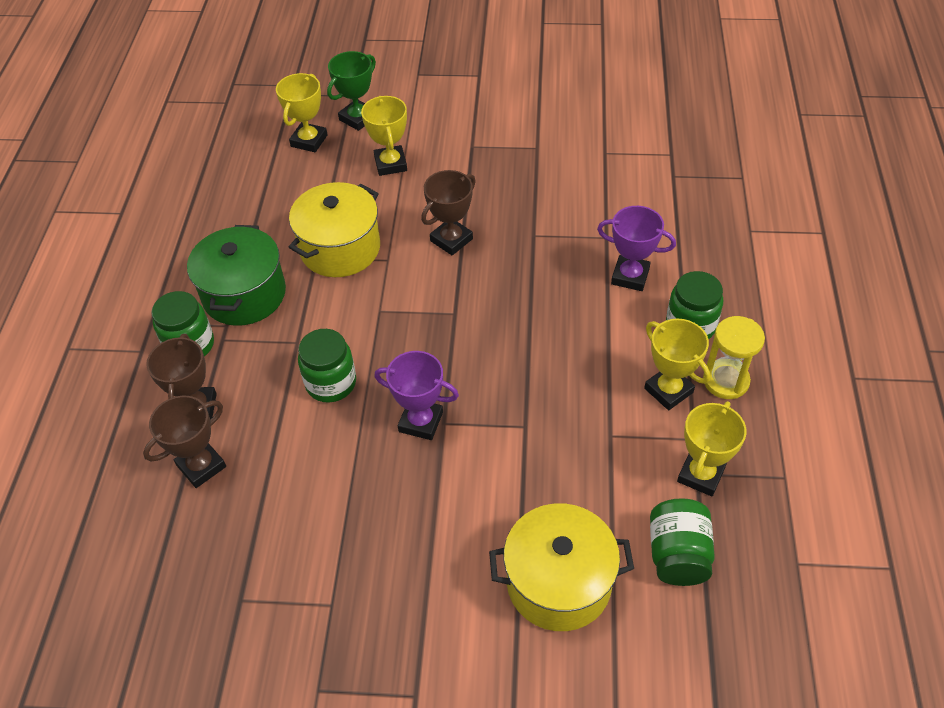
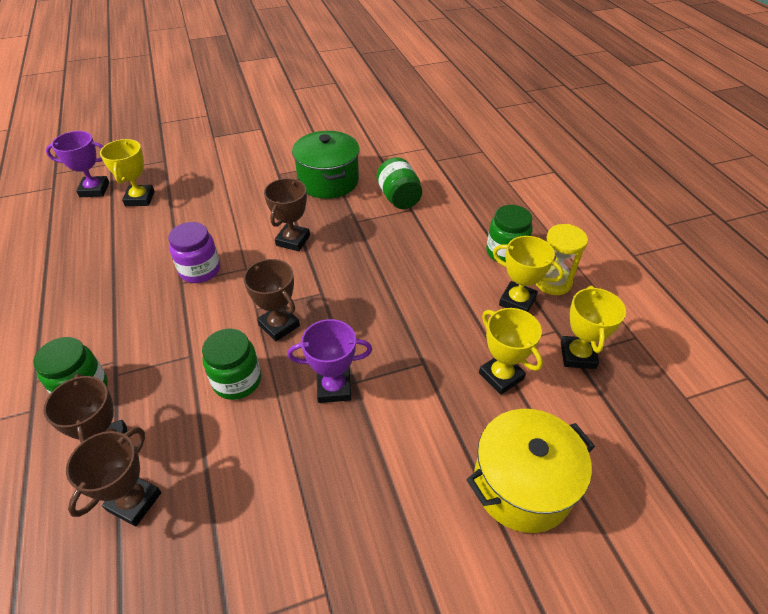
camera: 25 degrees left, 5 degrees down
green pot [187,225,286,326] -> green pot moved to [292,131,359,199]
yellow pot [289,182,380,277] -> purple jar [168,222,220,283]
green trophy [327,51,376,131] -> none
yellow trophy [361,96,407,176] -> yellow trophy moved to [479,308,543,395]
purple trophy [597,206,676,291] -> purple trophy moved to [46,131,109,197]
green jar [650,498,715,586] -> green jar moved to [377,157,422,209]
none -> brown trophy [243,259,300,341]

